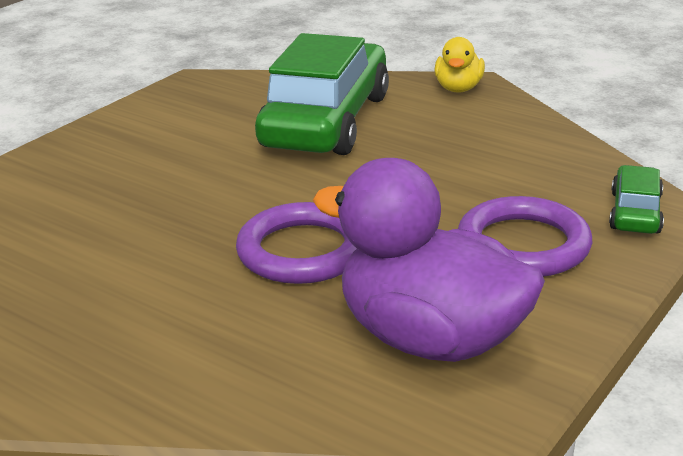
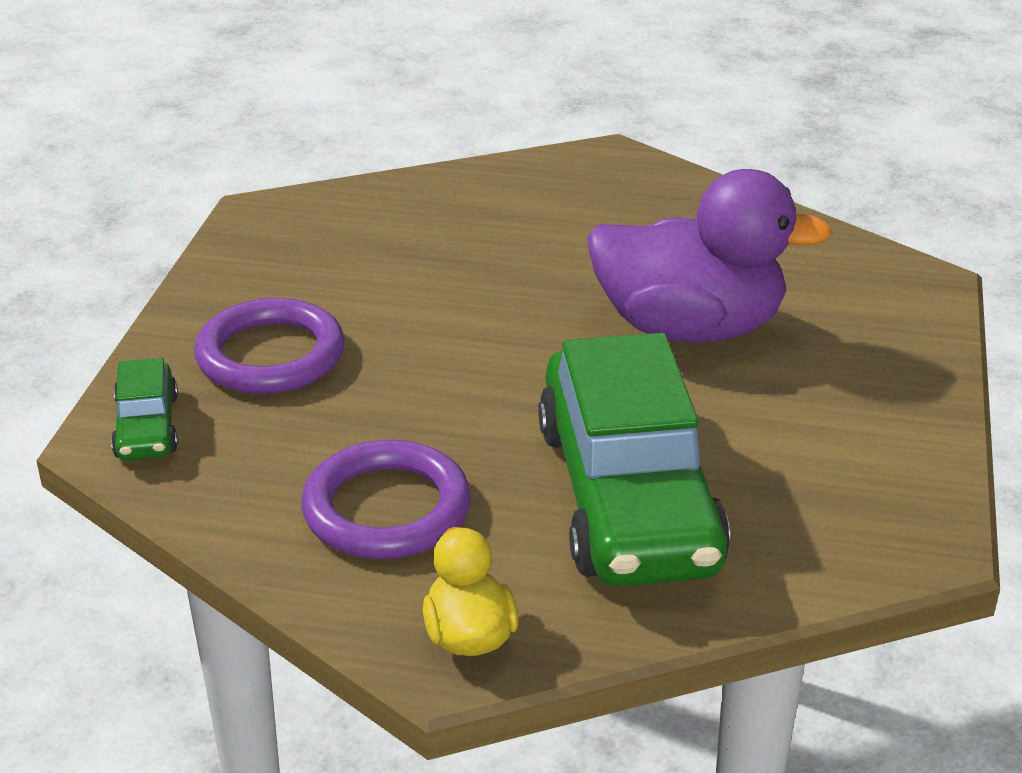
camera: 155 degrees right, 5 degrees up
purple ring [236,202,357,284] -> purple ring moved to [301,439,471,559]
purple duck [313,158,545,362] -> purple duck moved to [587,169,832,343]

